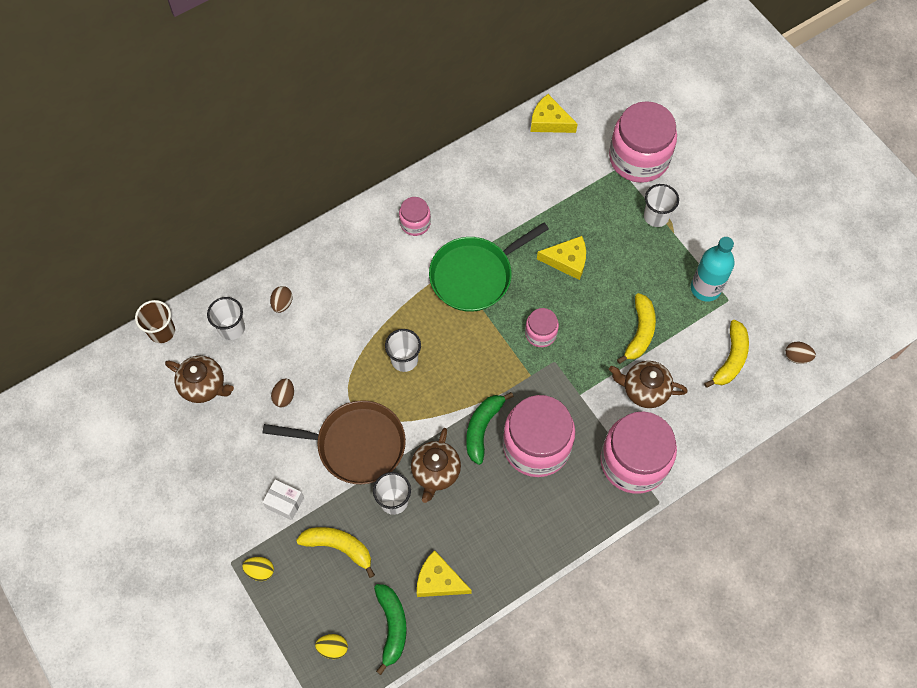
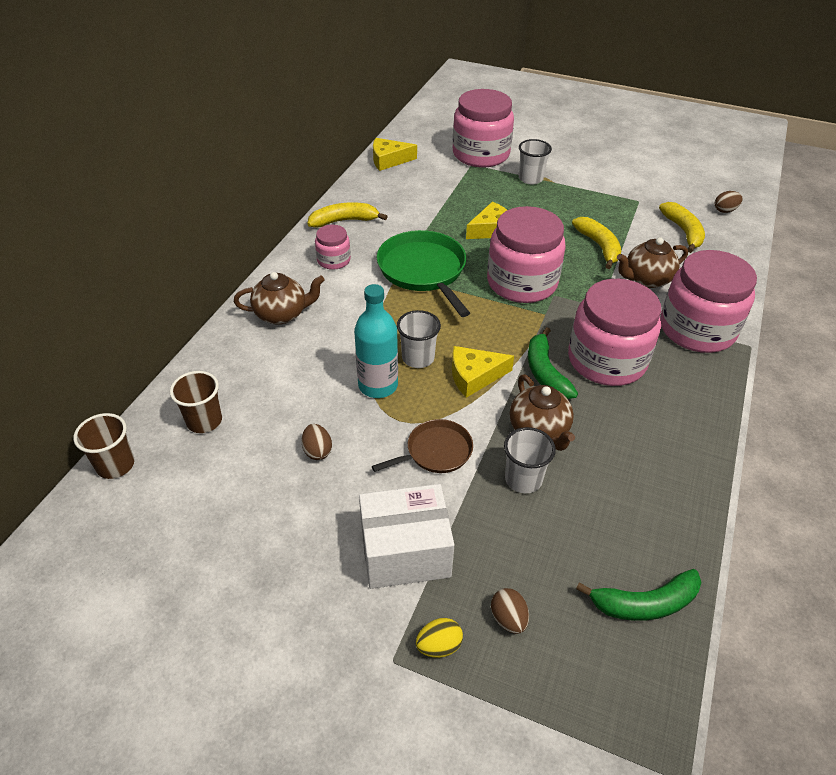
camera: 35 degrees left, 20 degrees down
brown teapot [165,356,234,403] -> brown teapot moved to [234,272,325,325]
white cup [207,297,245,340] -> brown cup [170,371,222,433]
brown pan [262,400,406,484] -> brown pan [372,419,473,473], size x0.57
white box [263,480,304,520] -> white box [359,484,455,589], size x1.89
brown egg [270,286,293,313] -> brown egg moved to [491,588,529,634]
yellow banana [296,527,375,578] -> yellow banana moved to [308,202,388,228]
yellow egg [315,634,348,659] -> none
green banana [374,584,407,675] -> green banana turned 120 degrees clockwise [576,569,701,621]
yellow cheese [417,550,472,597] -> yellow cheese moved to [452,346,514,398]
green pan [429,223,549,312] -> green pan turned 135 degrees clockwise [377,230,470,317]
pink jar [525,308,559,347] -> pink jar [487,206,566,303], size x2.05
turquoise bottle [691,237,735,302] -> turquoise bottle moved to [354,284,398,398]

